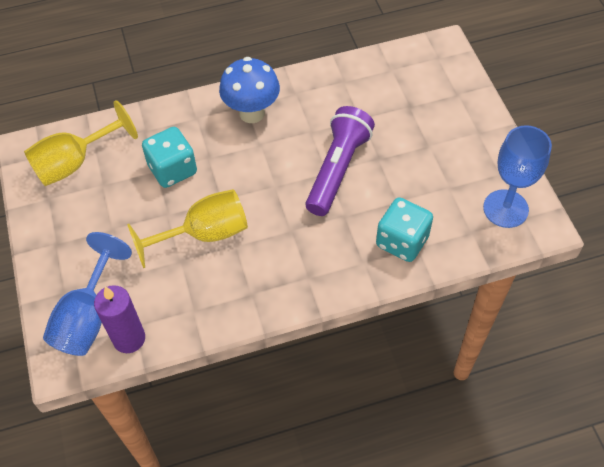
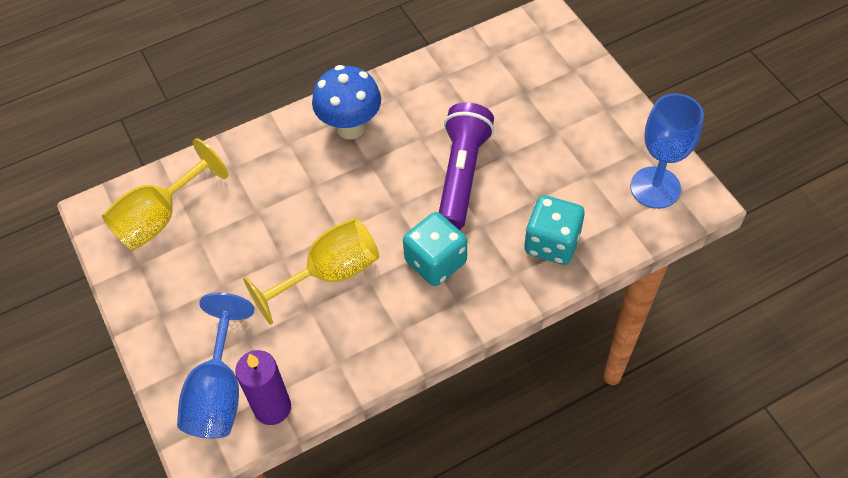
camera: 10 degrees left, 0 degrees up
turquoise dice [142,127,197,188] -> turquoise dice moved to [403,212,467,286]

